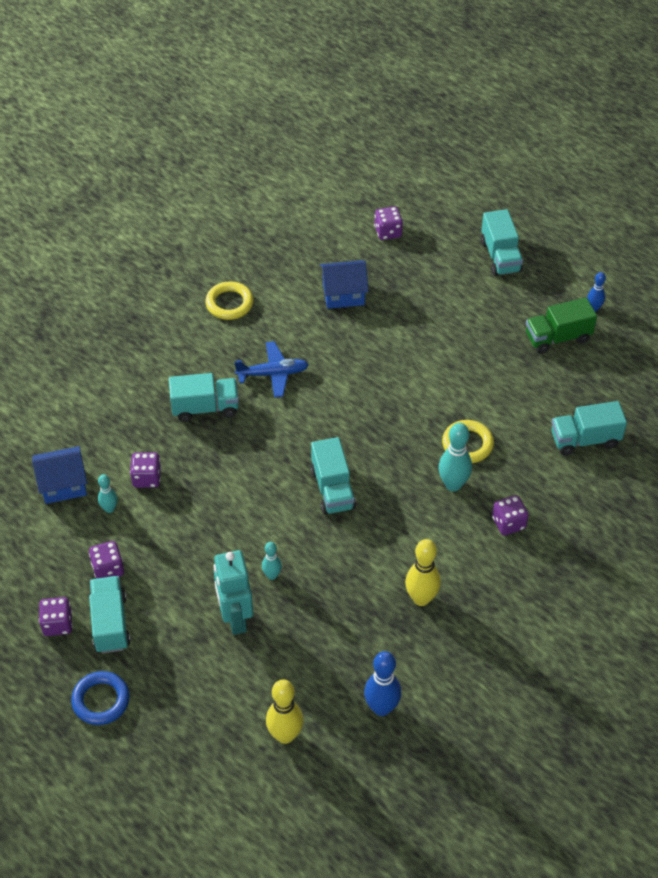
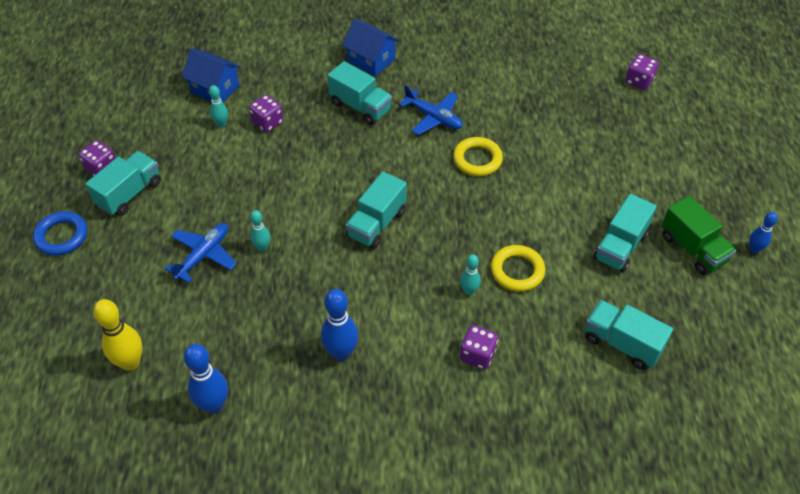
camera: 45 degrees right, 0 degrees up
purple dice [89,541,124,579] -> none
yellow ring [205,281,254,320] -> yellow ring moved to [453,137,503,176]
turquoise robot [214,550,253,635] -> blue plane [165,223,237,283]
blue house [320,260,369,309] -> blue house moved to [342,19,400,76]
yellow bowling pin [405,539,441,606] -> blue bowling pin [321,289,359,361]
turquoise bowling pin [439,423,472,492] -> turquoise bowling pin [460,254,481,295], size x0.58
turquoise truck [481,209,523,276] -> turquoise truck moved to [593,194,657,272]
green truck [526,297,597,354] -> green truck turned 150 degrees counterclockwise [662,196,736,275]

